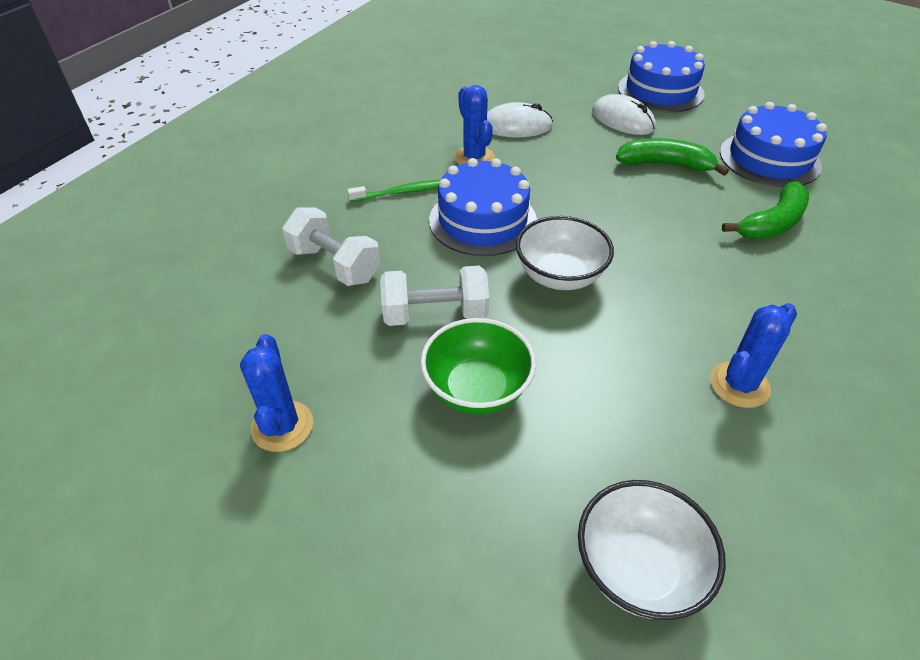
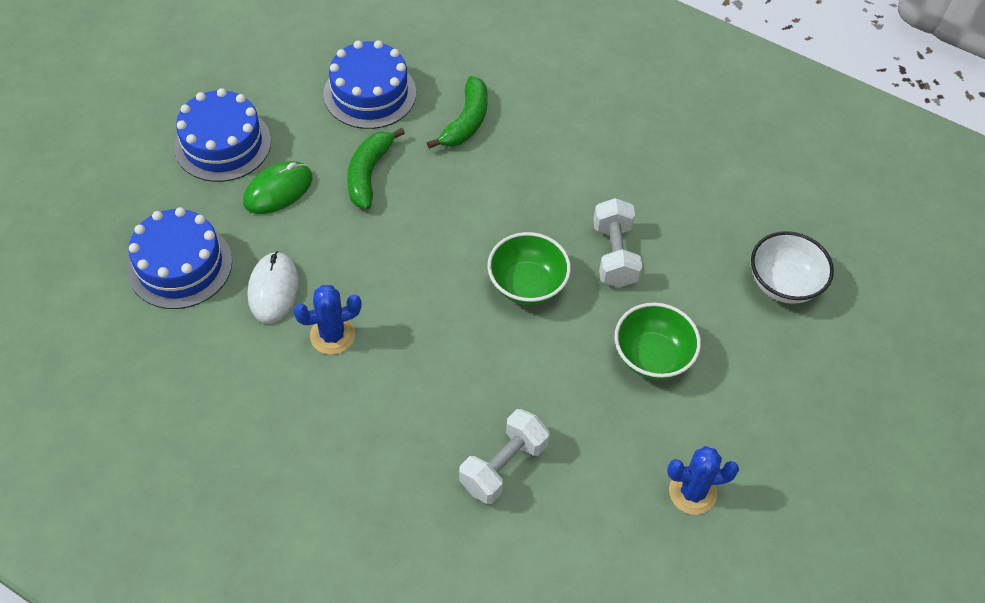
camera: 90 degrees left, 10 degrees up
green toothbrush [347,180,440,202] -> none
white dumbbell [380,266,489,326] -> white dumbbell moved to [593,198,642,288]
blue cake [429,158,537,256] -> blue cake moved to [127,207,232,309]
white bowl [516,216,614,290] -> green bowl [488,232,571,305]
white mouse [592,94,656,135] -> green mouse [243,161,312,214]
blue cactus [710,303,797,408] -> none
green banana [722,181,809,239] -> green banana turned 60 degrees clockwise [427,76,488,149]

